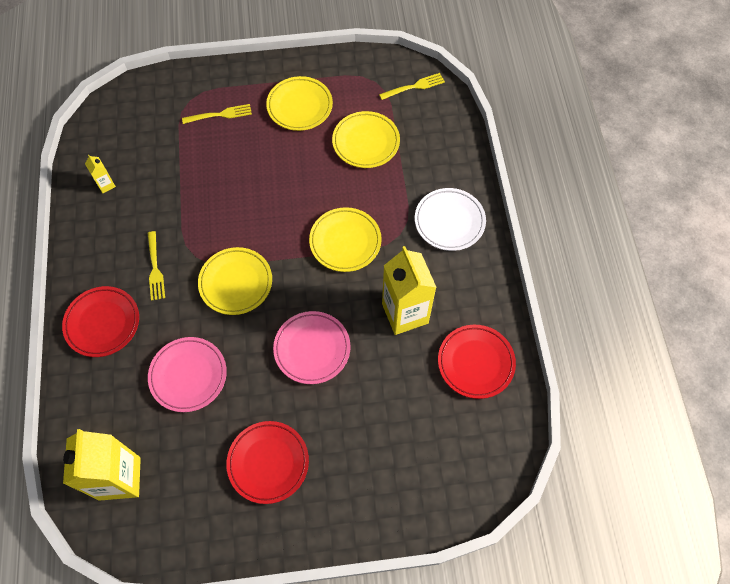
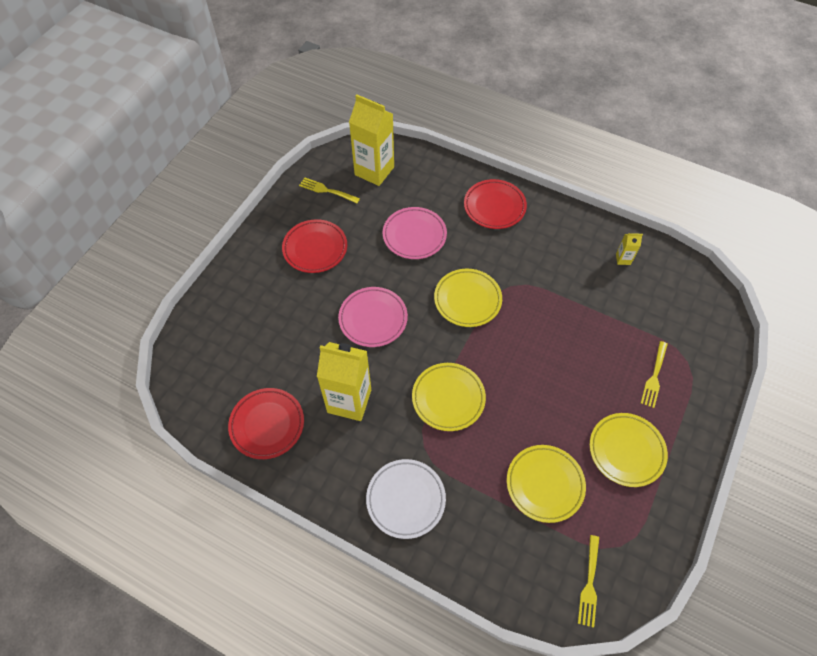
camera: 125 degrees right, 5 degrees down
yellow fork [148,231,165,301] -> yellow fork moved to [299,177,360,203]

